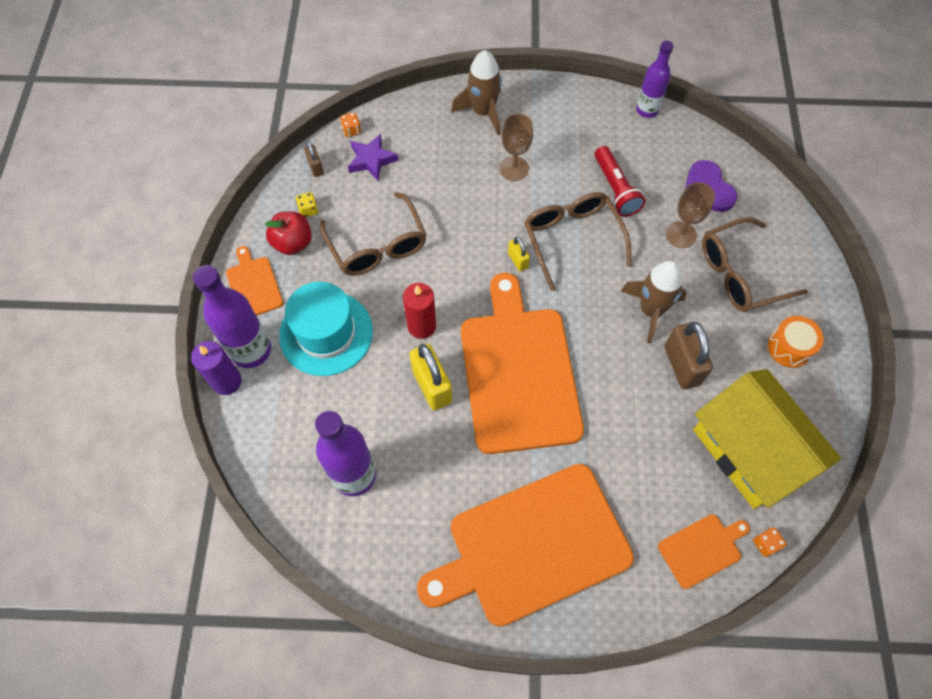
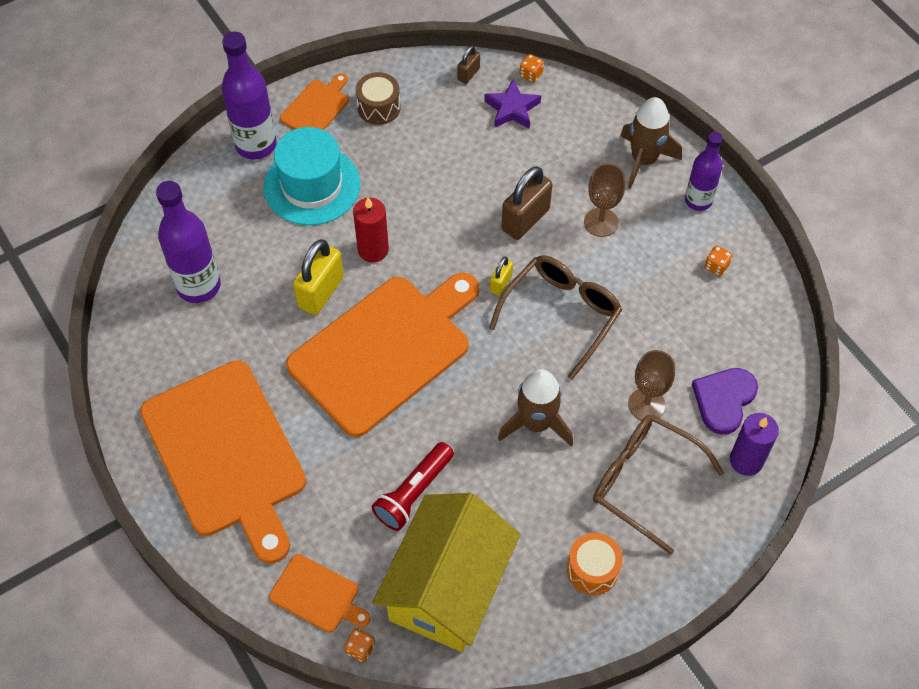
camera: 55 degrees right, 5 degrees down
purple candle [191,341,242,395] -> purple candle moved to [730,413,779,476]
red apple [264,212,312,255] -> brown drum [356,72,401,125]
yellow dice [296,192,318,217] -> none
brown glasses [320,192,427,276] -> none
orange cutting board [417,464,634,627] -> orange cutting board turned 150 degrees counterclockwise [140,360,306,564]
red flashlight [595,146,646,217] -> red flashlight moved to [372,442,454,531]
purple bottle [636,41,673,118] -> purple bottle moved to [685,132,723,211]
brown padlock [664,321,713,389] -> brown padlock moved to [502,166,552,240]
none -> orange dice [705,246,733,276]

